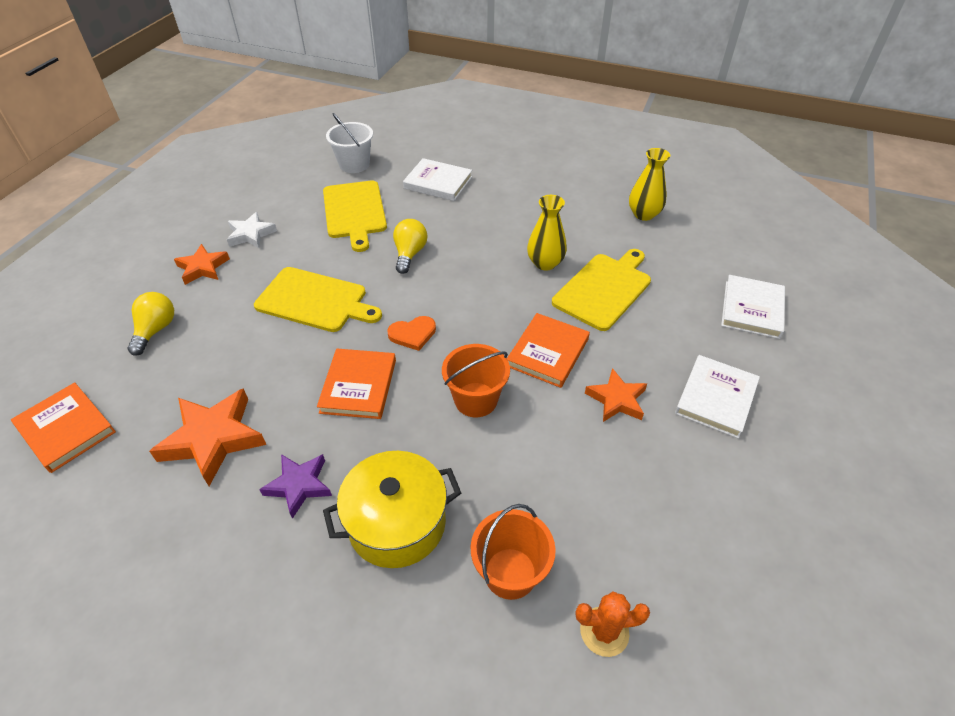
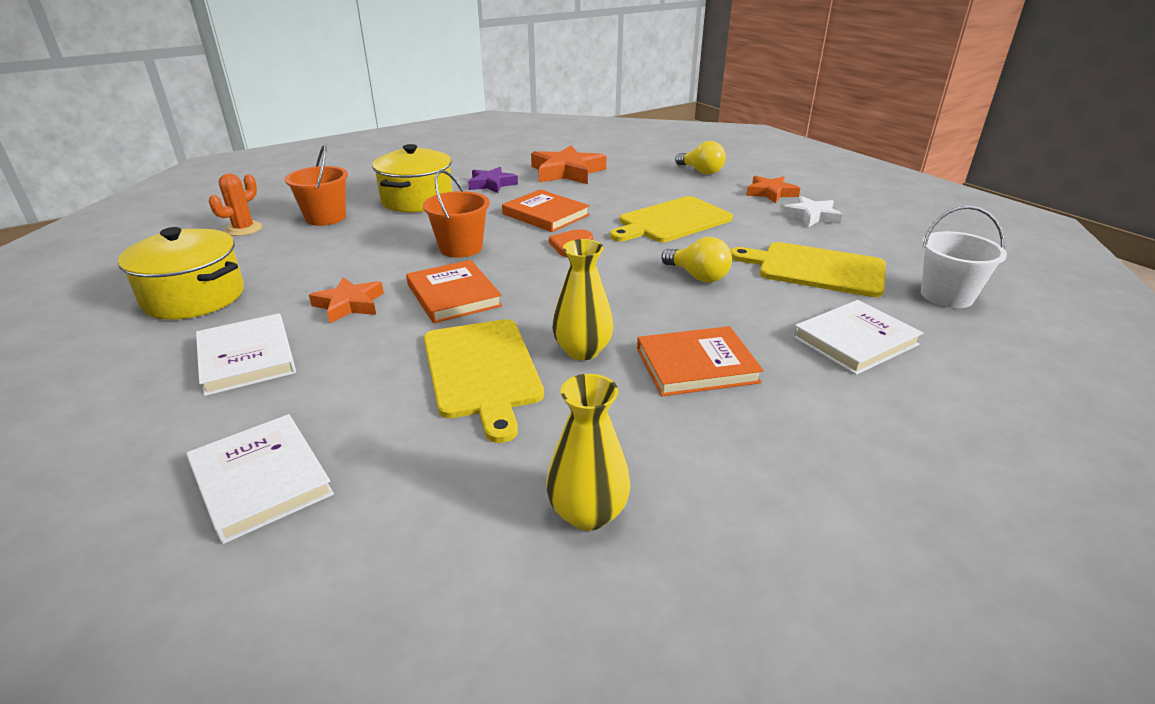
camera: 125 degrees right, 15 degrees down
orange book [11,382,116,473] -> orange book moved to [637,326,764,396]
none -> yellow pot [118,227,244,320]

